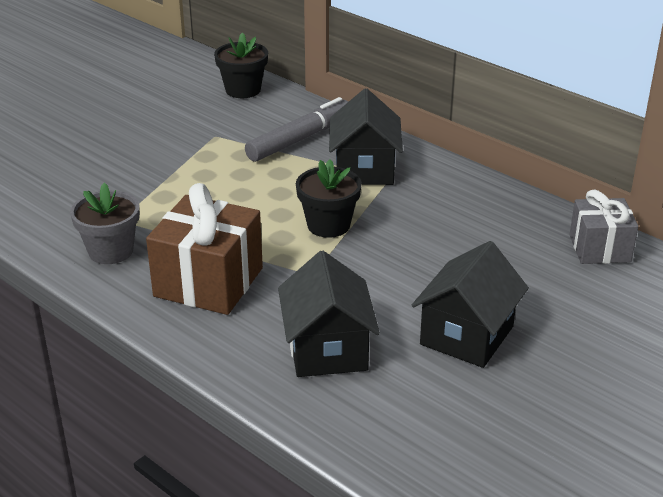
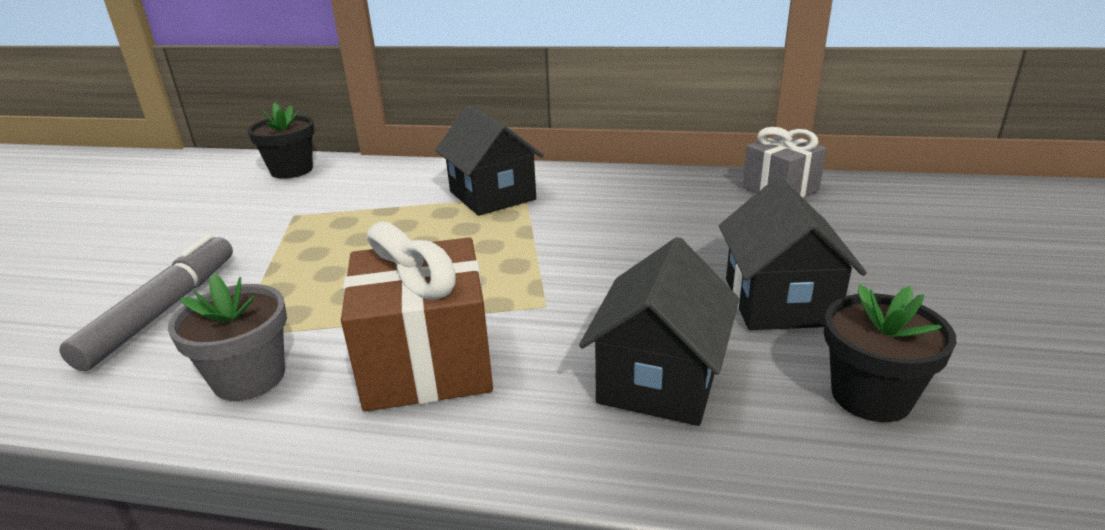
camera: 30 degrees left, 5 degrees down
grey marker [245,97,348,162] -> grey marker moved to [59,235,233,371]
black house [278,251,380,377] -> black house turned 60 degrees clockwise [579,237,739,426]
black flower pot [296,159,362,238] -> black flower pot moved to [824,285,956,422]

